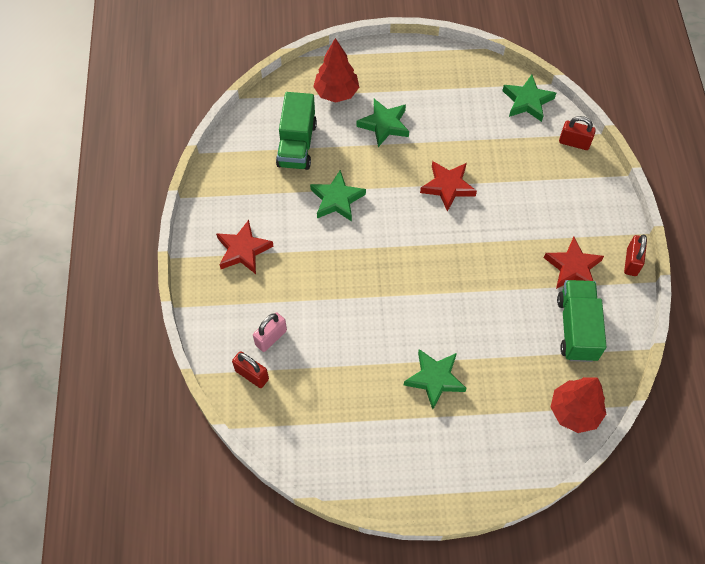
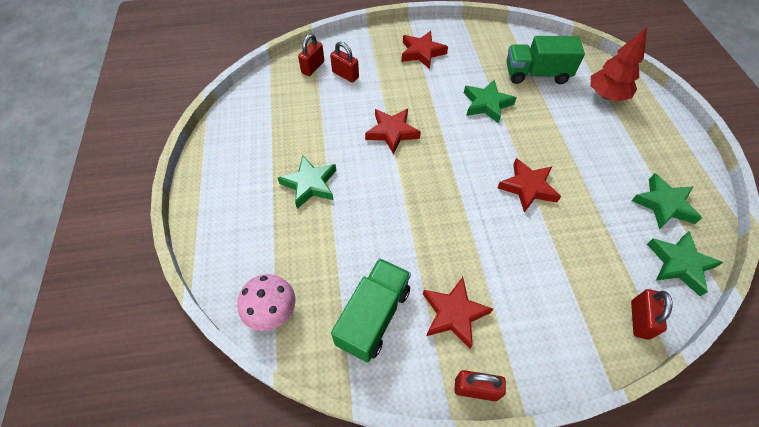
camera: 85 degrees right, 5 degrees down
pink padlock [253,312,287,352] -> red padlock [330,42,359,82]
green star [357,99,409,147] -> green star moved to [631,173,702,229]
red tree [550,377,606,433] -> pink mushroom [237,274,295,331]
green truck [557,280,607,362] -> green truck turned 60 degrees counterclockwise [331,258,411,363]
none -> red star [365,109,421,155]

